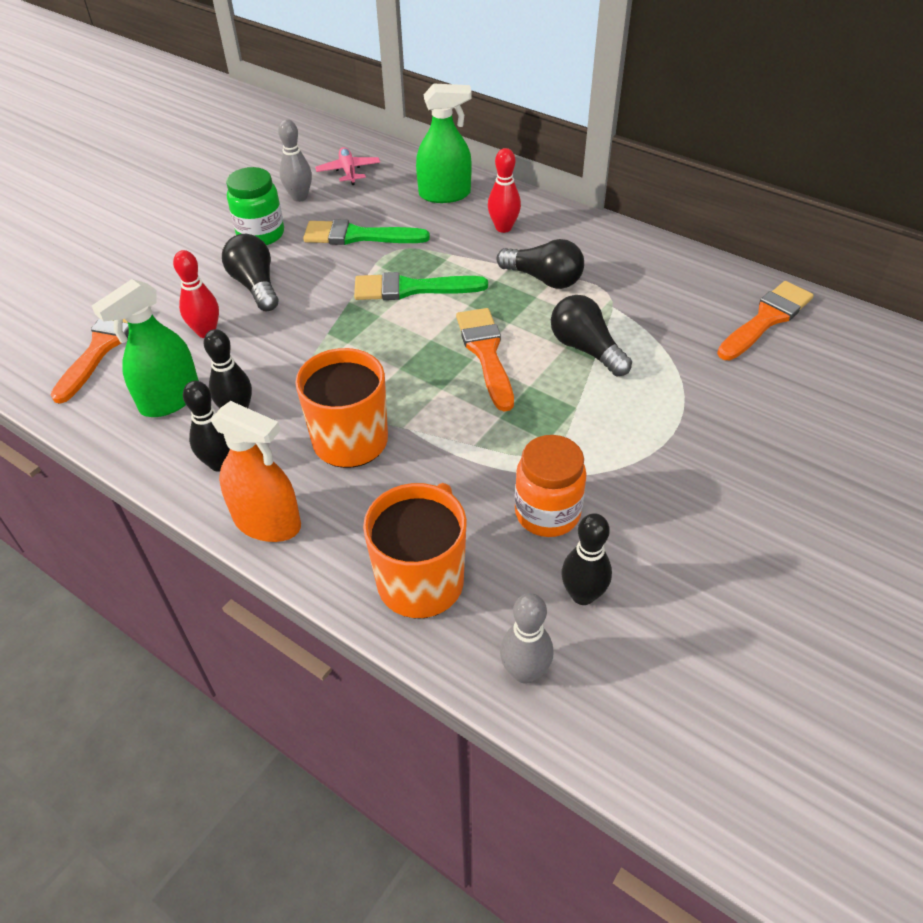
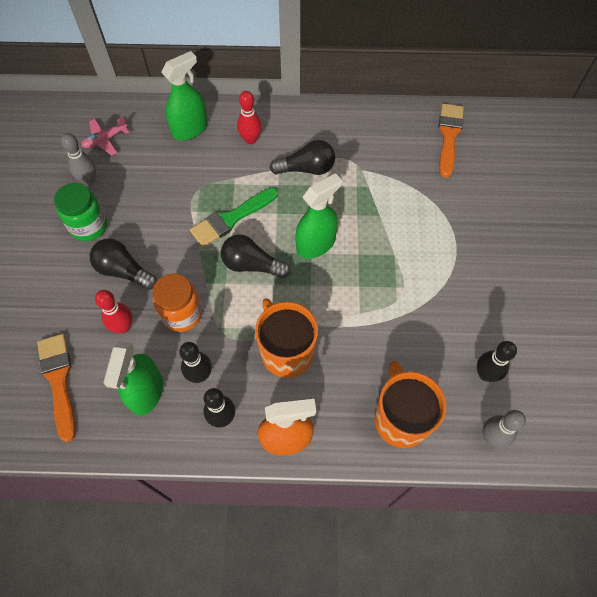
camera: 35 degrees left, 15 degrees up
green brush [303,219,430,245] -> none
pink plane [315,147,380,185] -> pink plane turned 75 degrees counterclockwise [81,117,129,155]
orange brush [456,308,514,411] -> green spray bottle [295,173,342,259]
orange jar [515,435,587,537] -> orange jar moved to [152,274,202,332]
black light bulb [551,295,632,376] -> black light bulb moved to [221,235,291,279]

